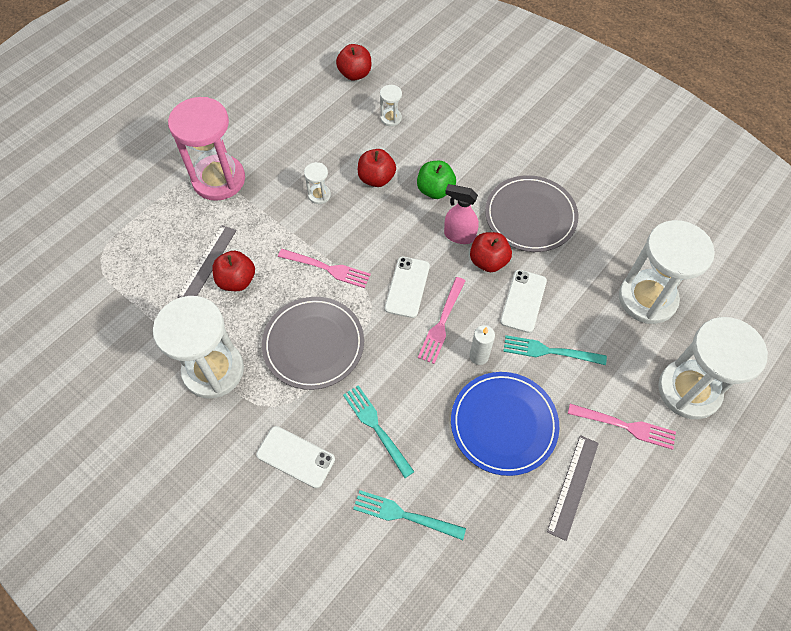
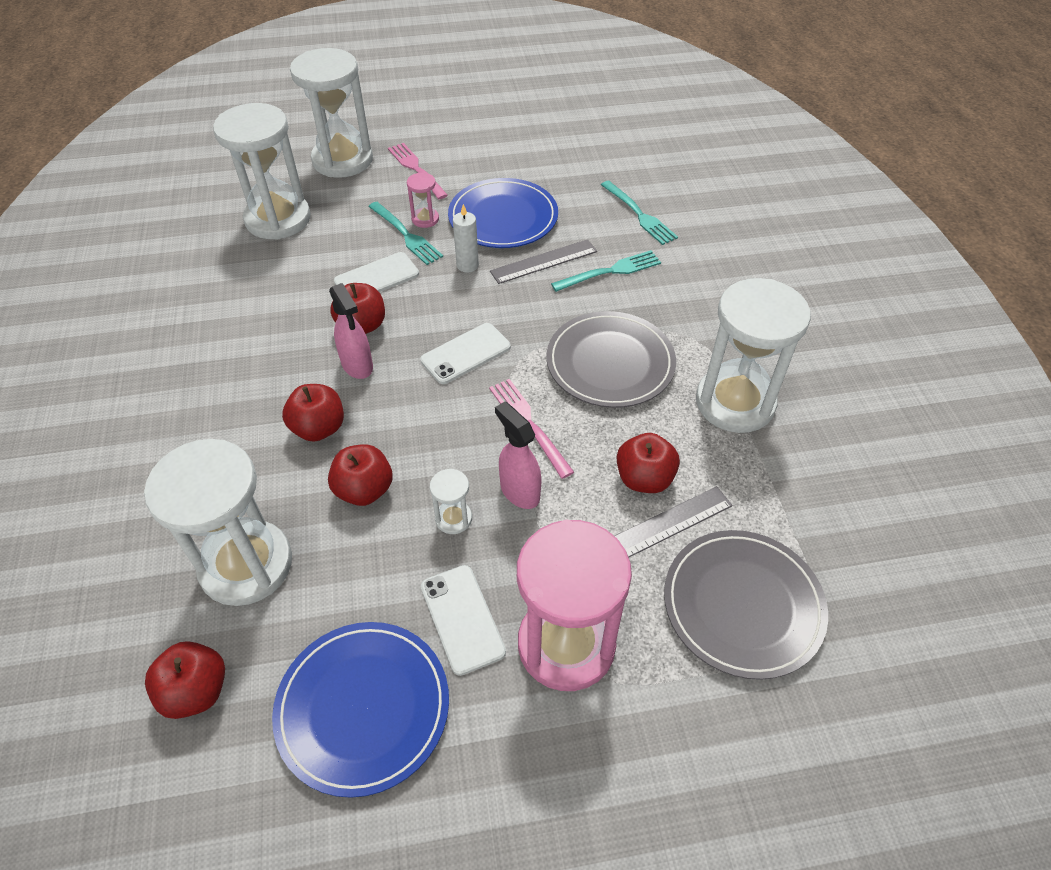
camera: 140 degrees left, 10 degrees down
white phone [256,426,335,488] -> white phone moved to [421,565,506,676]
turquoise fork [343,385,414,478] -> turquoise fork turned 120 degrees counterclockwise [551,250,661,292]
white hourglass [380,85,402,126] -> white hourglass [144,439,292,606], size x2.36
green apple [417,161,456,199] -> red apple [282,384,344,442]
pink fork [418,277,466,364] -> none
grey plate [485,175,578,252] -> grey plate moved to [664,530,828,680]
grey ruler [547,435,599,541] -> grey ruler moved to [490,239,597,284]
none -> blue plate [272,622,449,798]
none -> pink hourglass [407,173,439,228]
none -> pink spray bottle [495,402,541,509]

